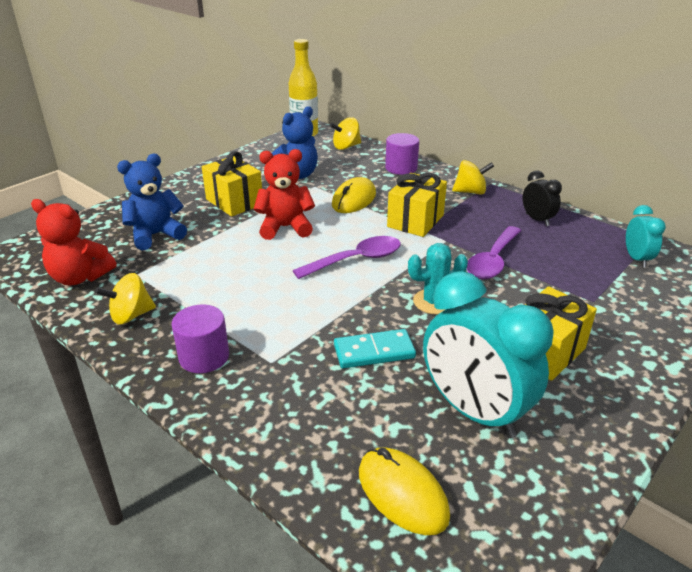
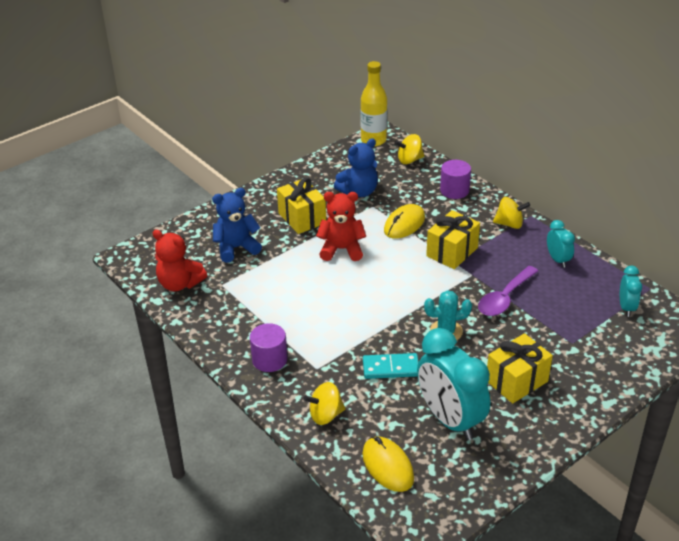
camera: 10 degrees right, 5 degrees up
yellow spinning top [95,273,156,325] -> yellow spinning top moved to [303,382,346,425]
purple spoon [293,236,401,279] -> none
black clock [523,170,562,226] -> turquoise clock [547,220,575,268]

